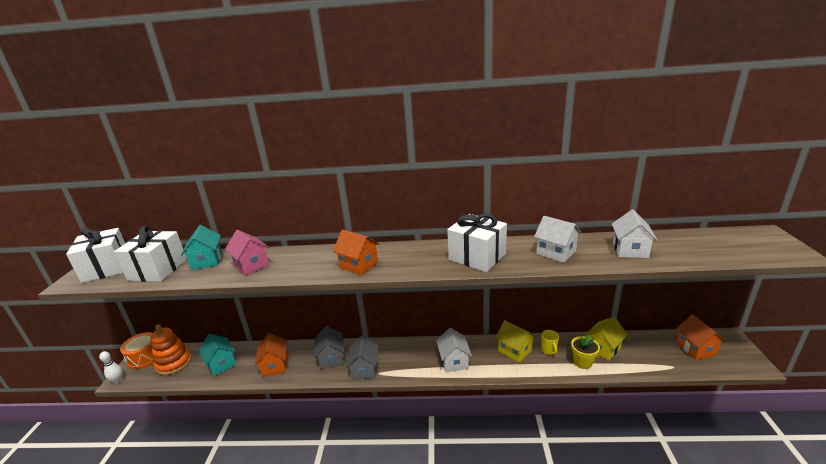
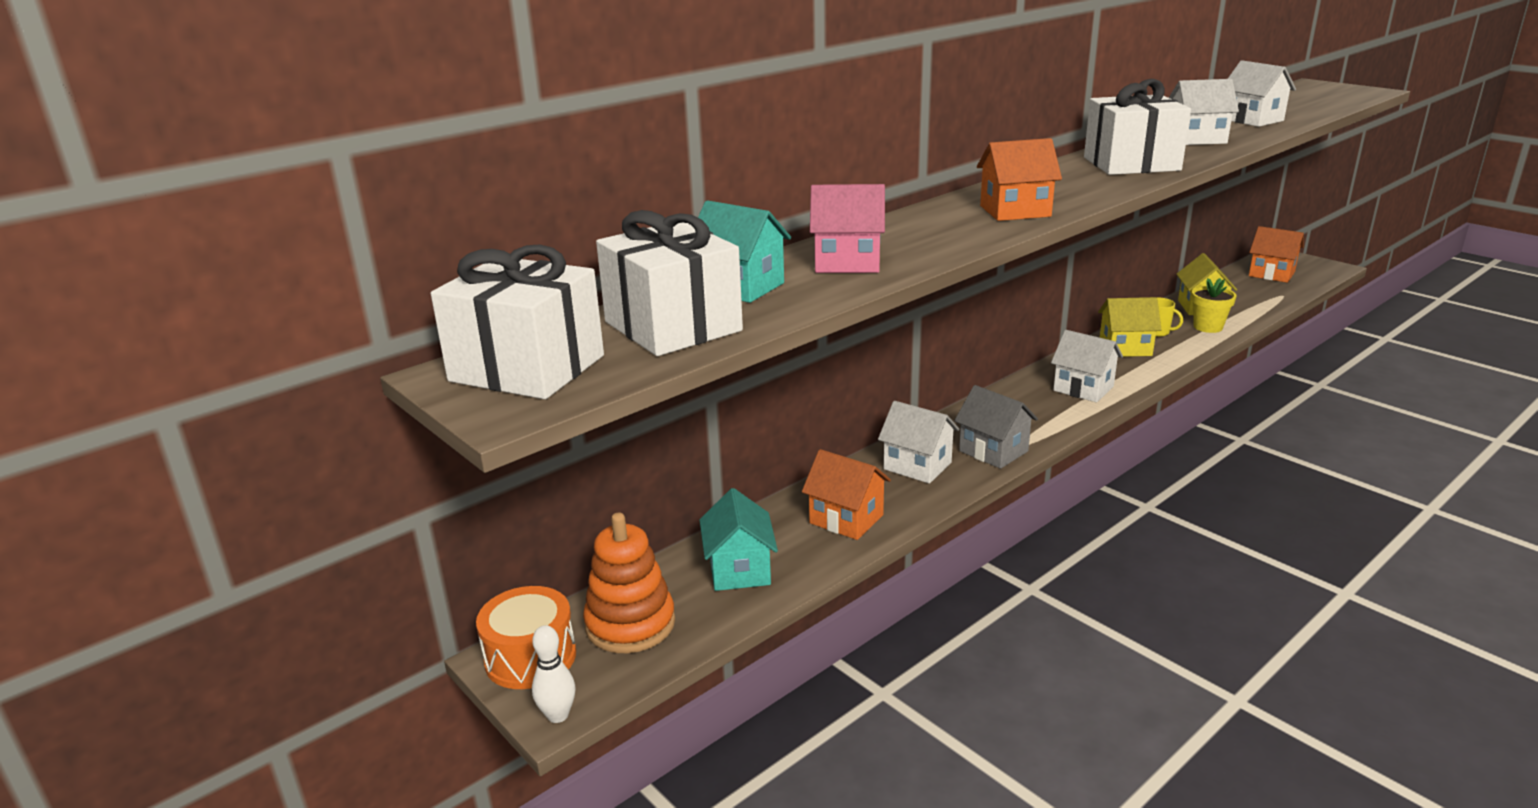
camera: 45 degrees left, 0 degrees up
turquoise house [198,334,236,376] -> turquoise house turned 75 degrees clockwise [700,488,778,591]
grey house [314,326,344,369] -> white house [878,401,959,484]

